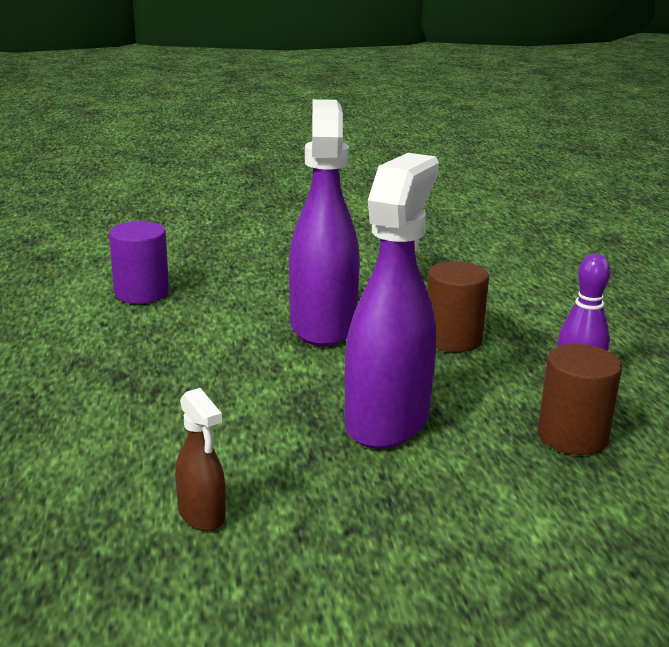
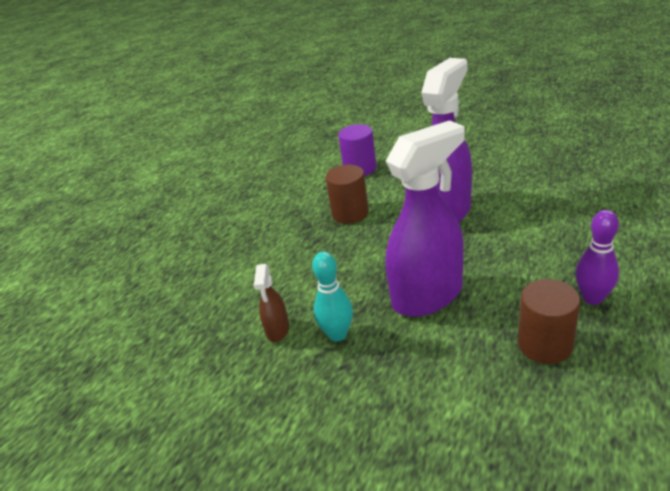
camera: 40 degrees right, 10 degrees up
brown cylinder [427,261,489,352] -> brown cylinder moved to [325,165,369,224]
none -> turquoise bowling pin [312,252,353,341]

